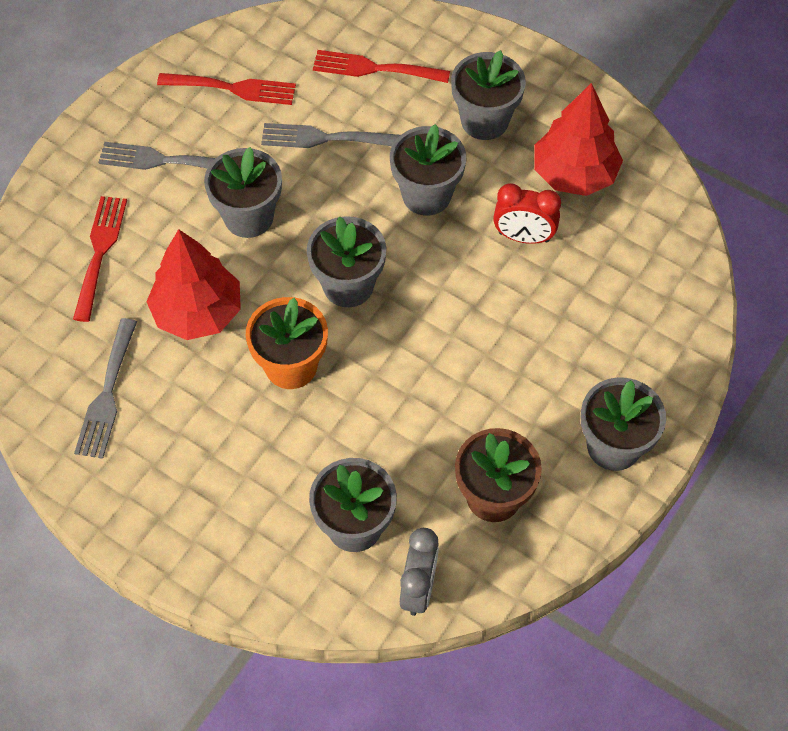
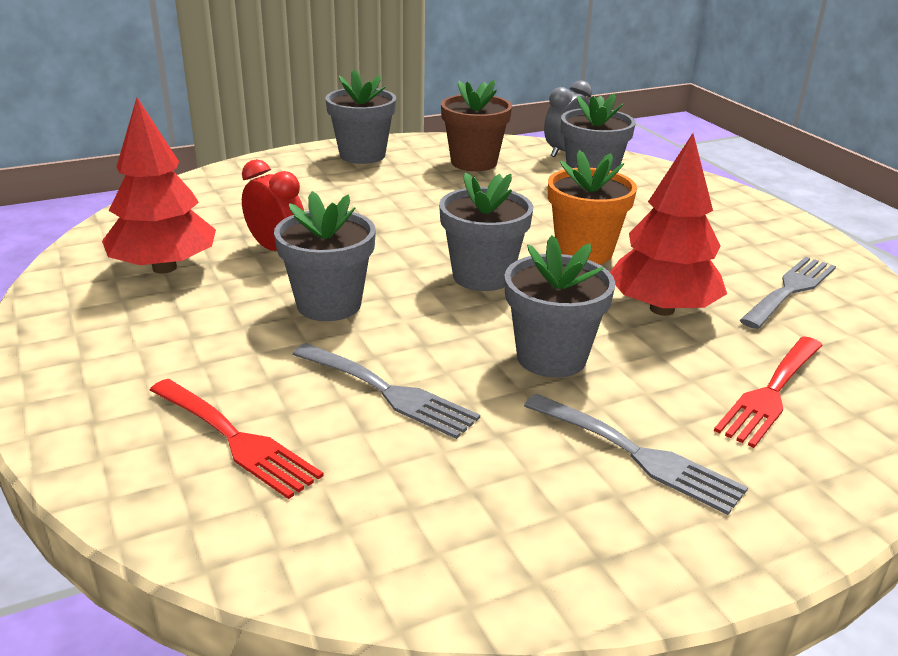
camera: 150 degrees left, 30 degrees down
red fork [157,73,296,105] -> none
grey flower pot [451,50,526,140] -> none

